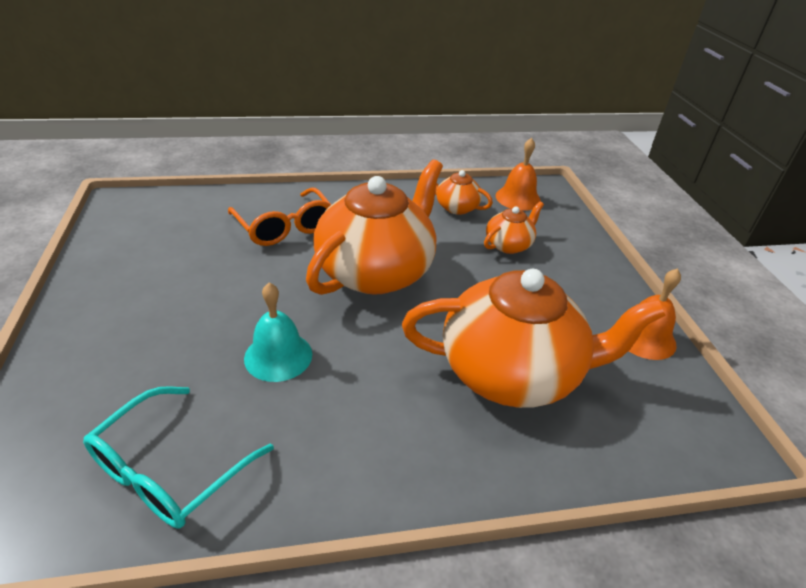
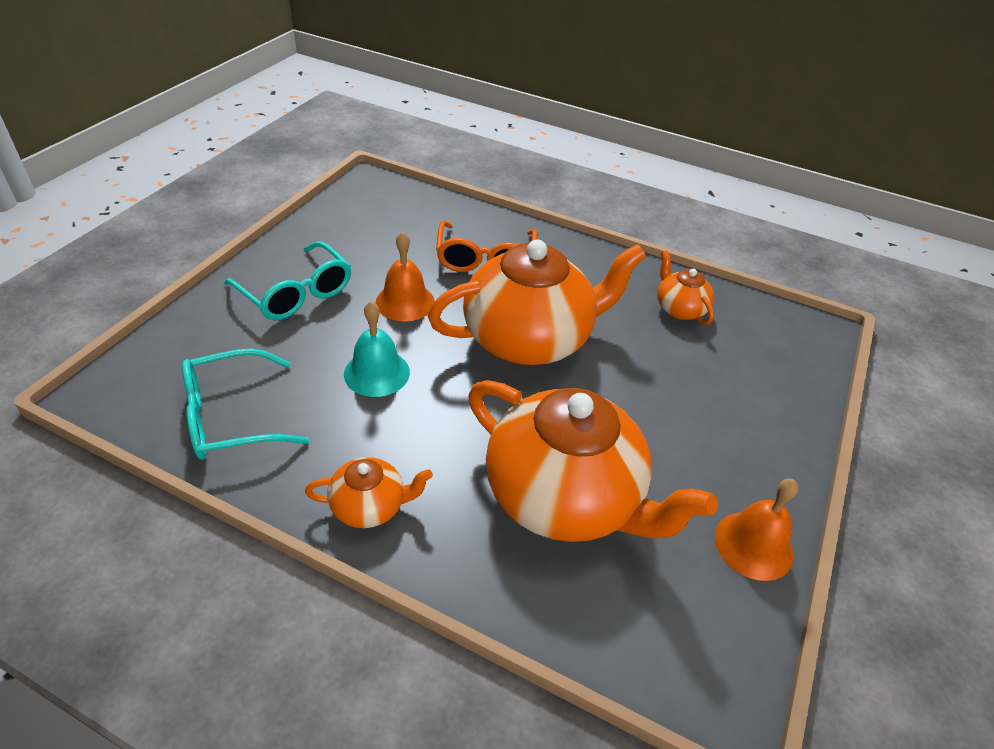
camera: 35 degrees right, 5 degrees up
orange teapot [484,201,544,254] -> orange teapot moved to [305,457,433,528]
orange bell [496,138,541,211] -> orange bell moved to [375,231,435,322]
none -> turquoise glasses [224,241,351,320]

